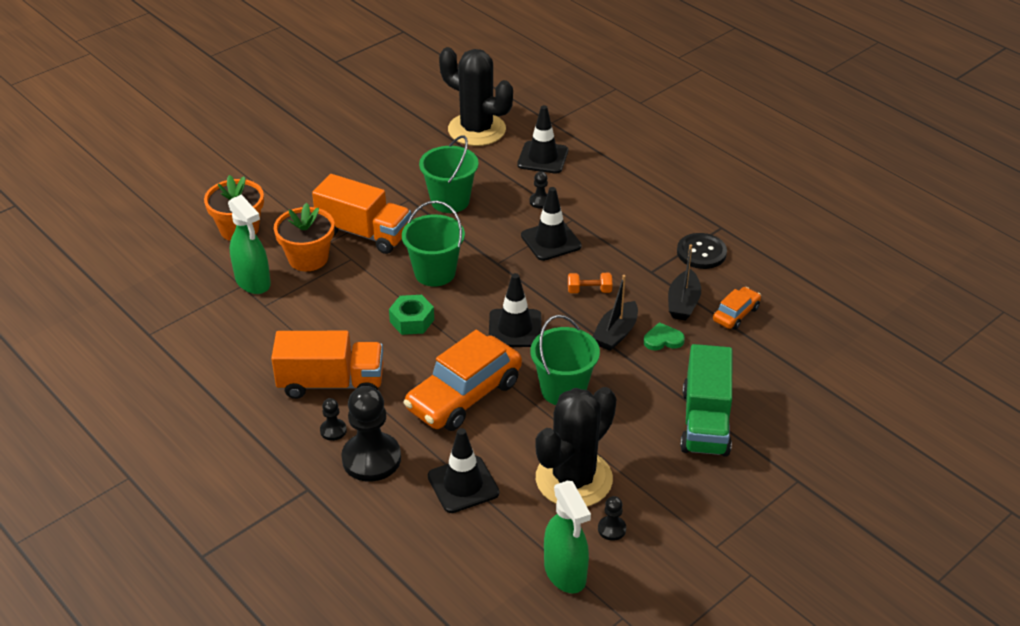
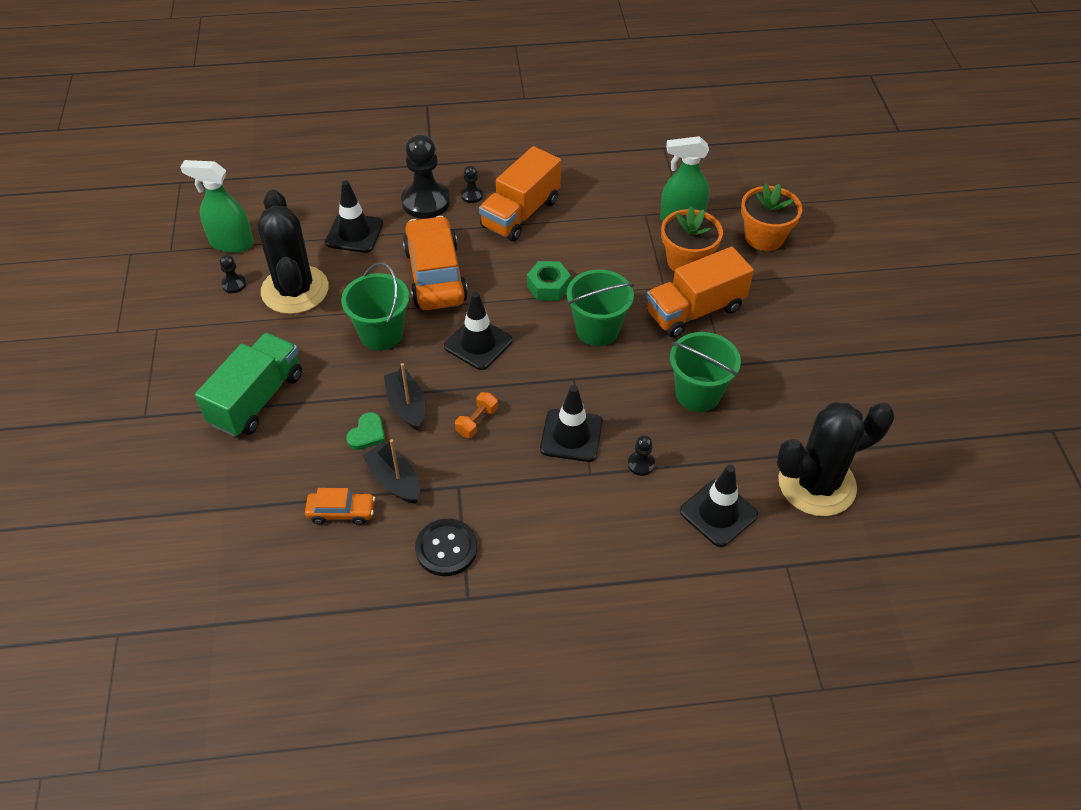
camera: 125 degrees right, 10 degrees up
green truck [680,344,732,457] -> green truck turned 75 degrees clockwise [195,333,302,437]
orange car [713,287,761,330] -> orange car turned 75 degrees counterclockwise [305,488,375,525]

